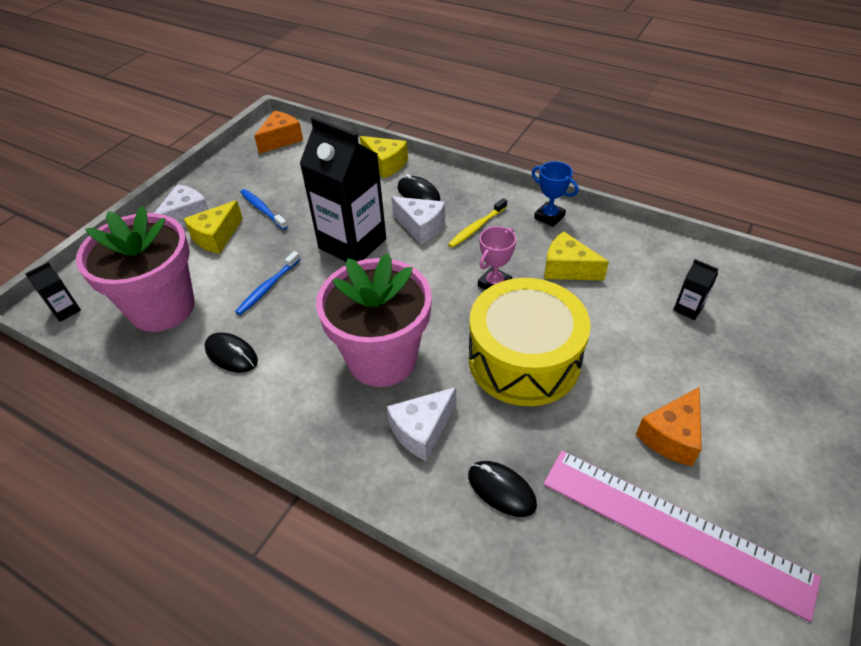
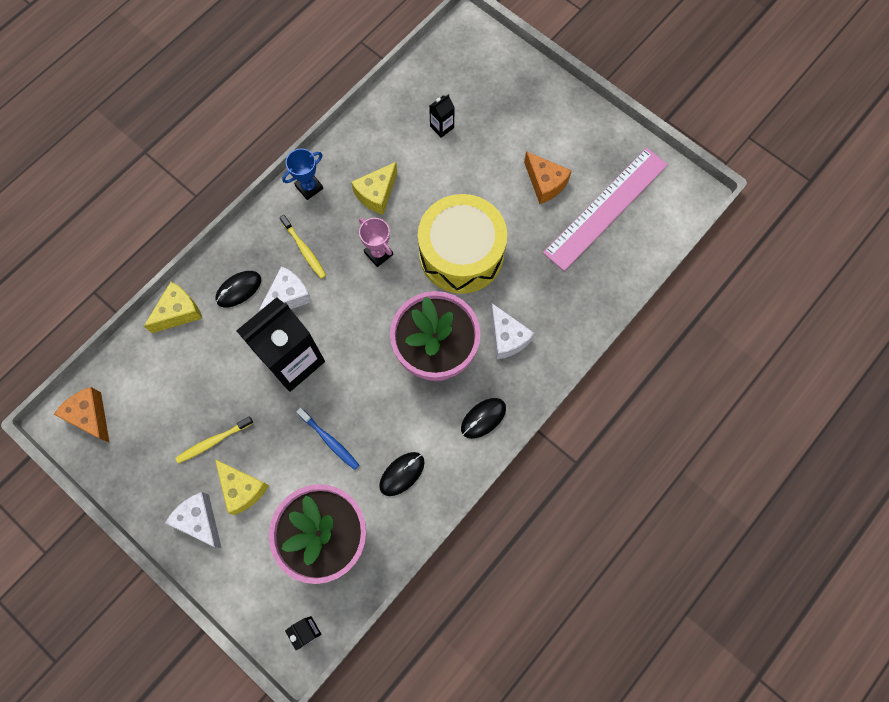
camera: 80 degrees left, 25 degrees up
blue toothbrush [240,189,288,230] -> yellow toothbrush [175,417,253,464]
black mouse [468,461,537,517] -> black mouse moved to [461,398,506,439]

